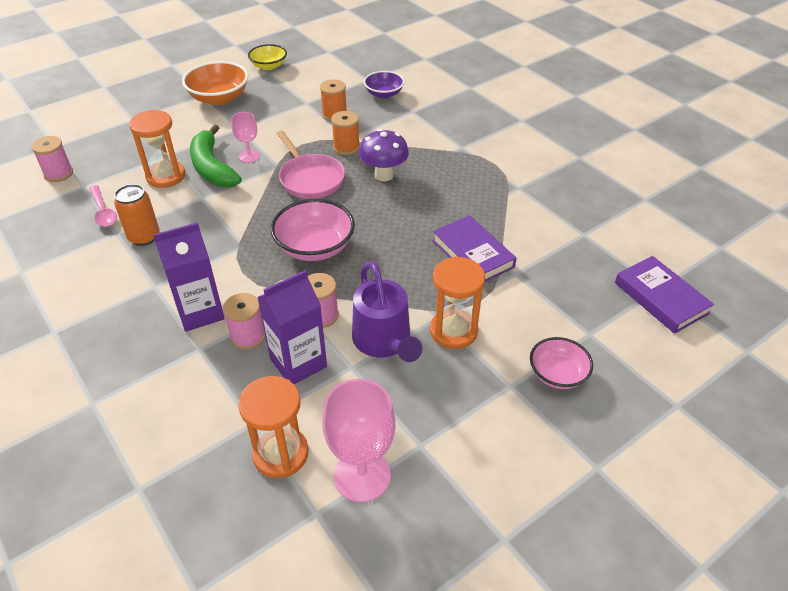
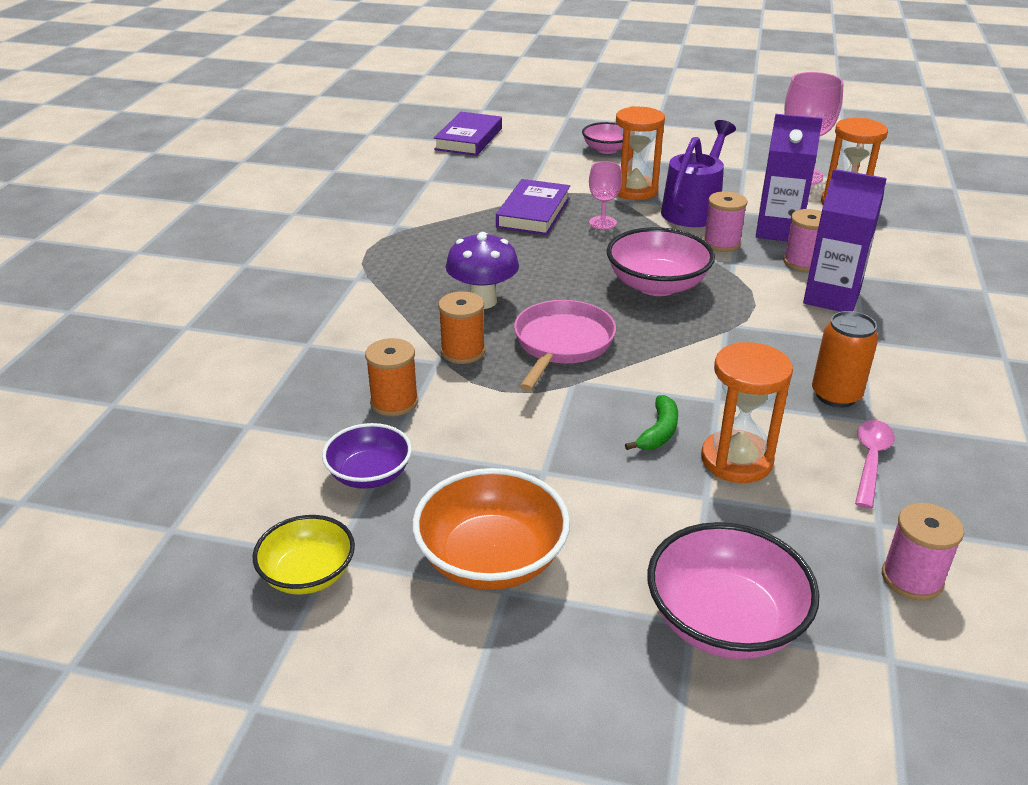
camera: 130 degrees left, 10 degrees down
green banana [190,124,242,187] -> green banana [625,395,678,450], size x0.51
pink goblet [231,112,260,163] -> pink goblet moved to [589,161,622,229]
purple bowl [364,71,405,99] -> purple bowl moved to [322,423,412,489]
none -> pink bowl [647,522,819,659]

